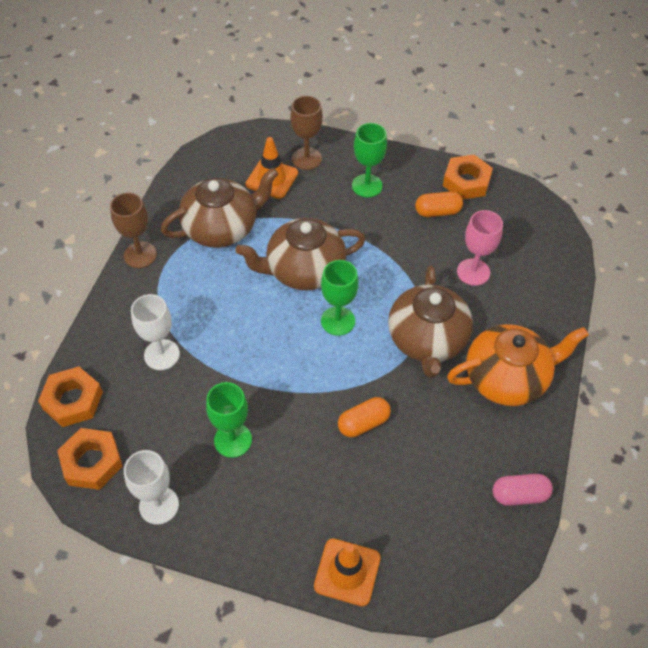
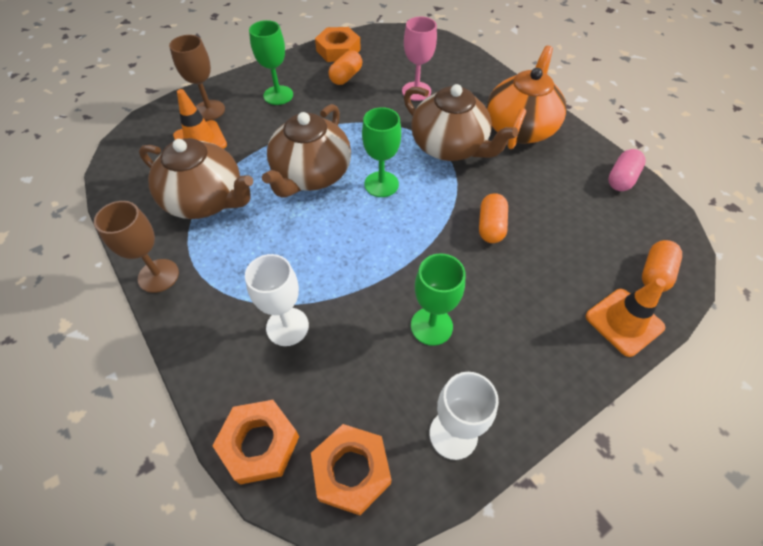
camera: 50 degrees left, 0 degrees up
brown teapot [161,168,278,248] -> brown teapot turned 105 degrees clockwise [139,138,253,219]
none -> orange capsule [642,240,682,292]

